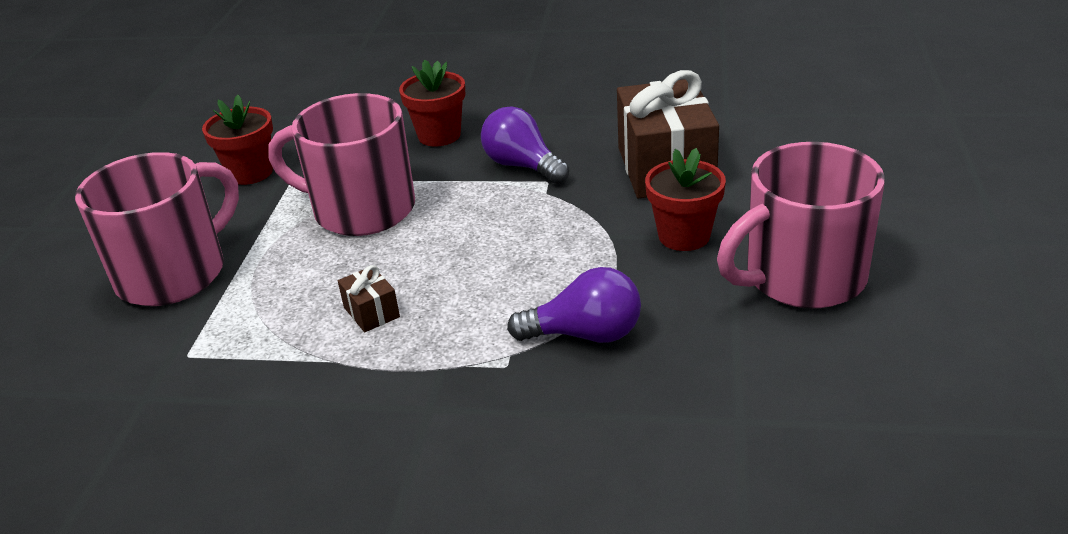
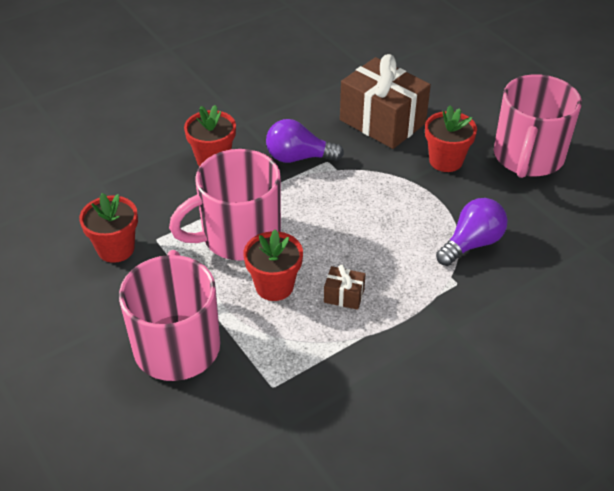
camera: 45 degrees left, 10 degrees up
none -> red flower pot [243,229,303,301]

